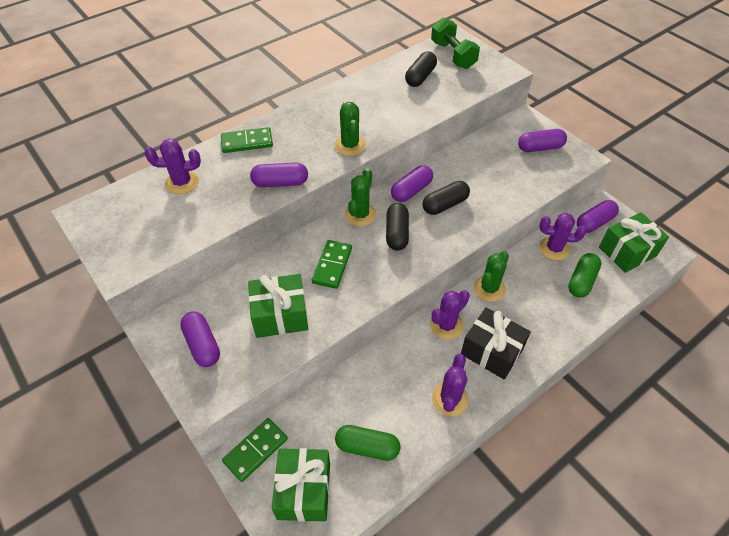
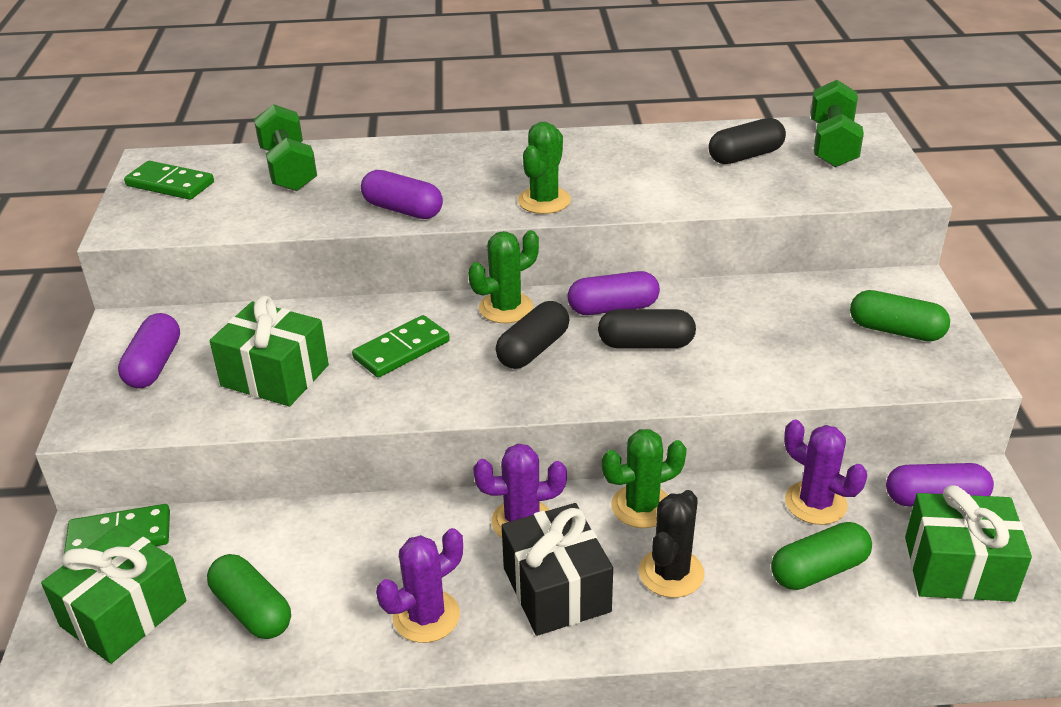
camera: 35 degrees right, 15 degrees down
purple cactus [145,139,201,194] -> green dumbbell [254,104,317,191]
green domino [221,127,273,153] -> green domino moved to [124,161,214,200]
purple capsule [518,129,567,152] -> green capsule [850,290,950,341]
none -> black cactus [639,490,704,598]

